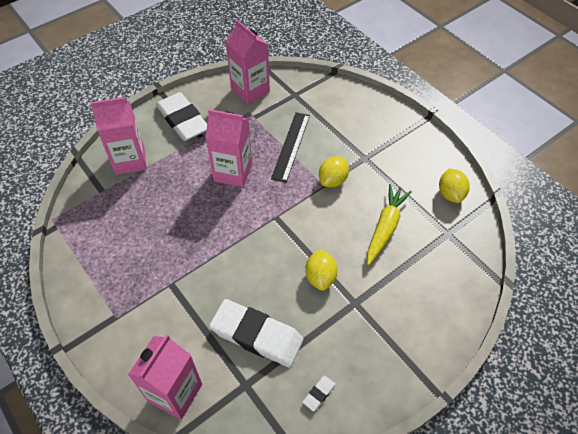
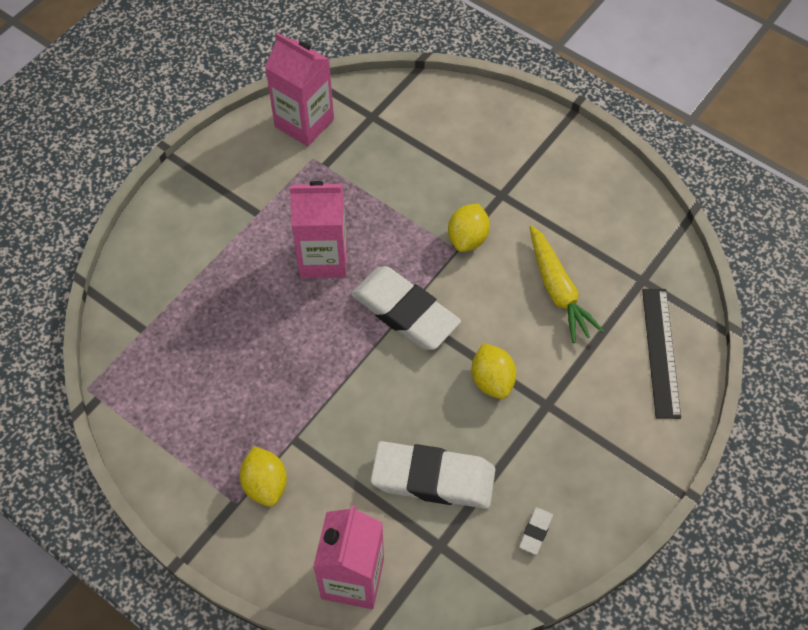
camera: 15 degrees left, 5 degrees up
pink carton [90,97,147,175] -> none
white eraser [156,92,207,141] -> white eraser moved to [351,266,461,350]
black ruler [271,112,310,183] -> black ruler moved to [642,289,681,419]
yellow carrot [367,184,412,265] -> yellow carrot turned 150 degrees clockwise [530,225,604,343]
yellow lemon [439,169,470,203] -> yellow lemon moved to [240,446,287,507]

